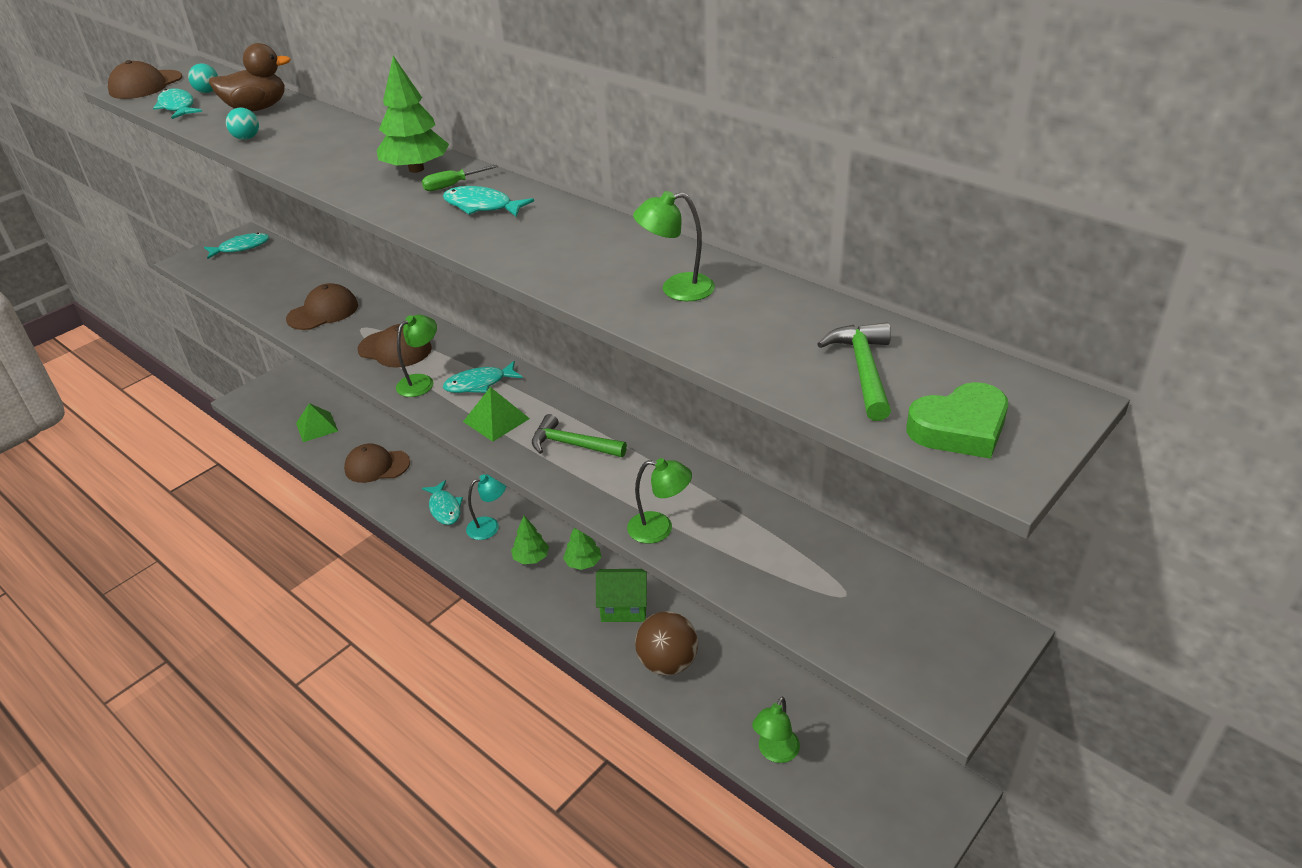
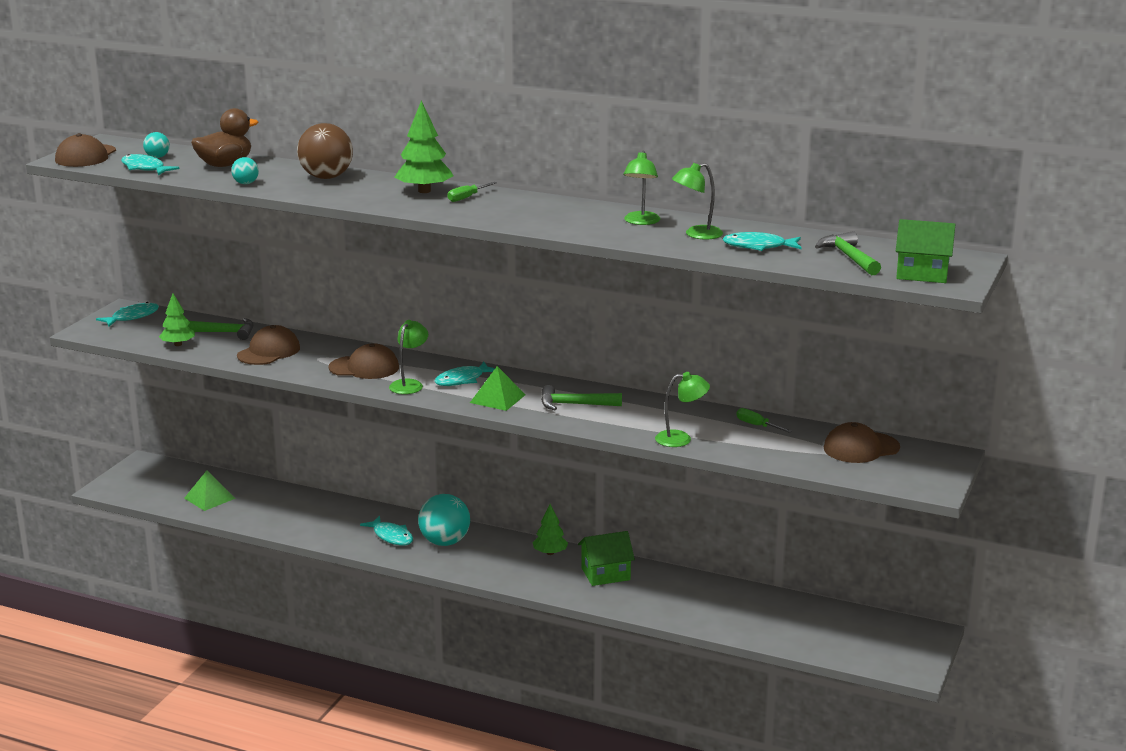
camera: 20 degrees left, 15 degrees down
brown cap [344,444,410,483] -> brown cap moved to [824,422,900,463]
turquoise fish [443,186,534,217] -> turquoise fish moved to [723,232,802,251]
turquoise lamp [466,474,506,540] -> turquoise ball [418,494,470,546]
green tree [511,516,549,564] -> green tree moved to [159,293,195,346]
brown ball [635,611,698,676] -> brown ball moved to [297,123,353,179]
green lamp [752,696,800,763] -> green lamp moved to [623,150,660,225]
green heart [907,382,1008,459] -> green house [896,219,956,283]
none -> green hammer [188,318,254,340]
none -> green screwdriver [737,408,792,433]

